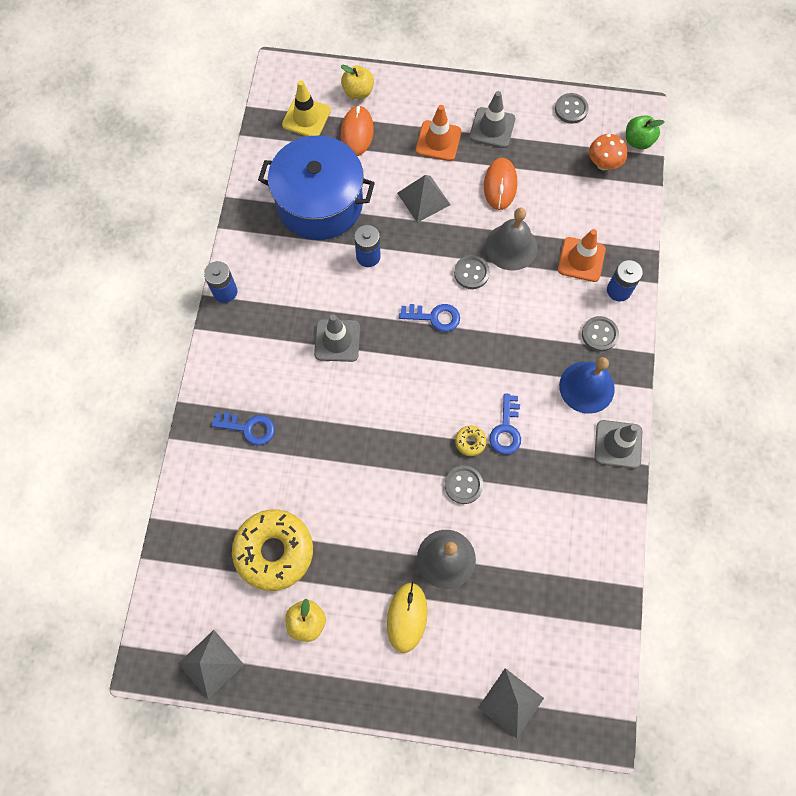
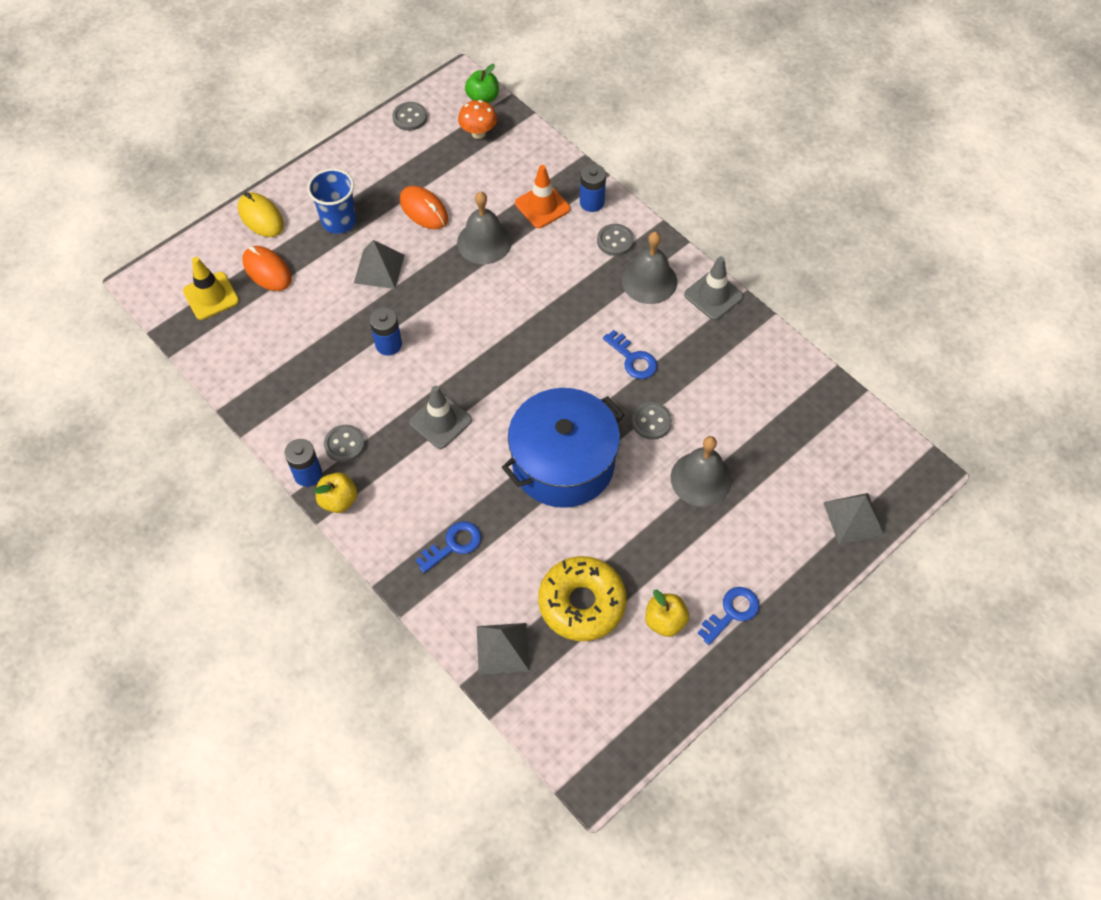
camera: 50 degrees left, 10 degrees down
grey pyramid [178,630,244,699] -> grey pyramid moved to [477,623,530,675]
blue pot [258,135,375,240] -> blue pot moved to [502,388,625,508]
yellow apple [341,65,374,99] -> yellow apple moved to [314,472,358,513]
yellow mouse [387,582,428,653] -> yellow mouse moved to [238,192,284,237]
blue key [399,304,460,332] -> blue key moved to [698,587,759,645]
orange traffic cone [416,105,461,161] -> blue cup [307,168,356,234]
grey button [454,255,490,289] -> grey button moved to [324,425,365,463]
yellow donut [455,426,487,456] -> none
grey traffic cone [470,91,515,148] -> none
blue bell [559,357,615,414] -> grey bell [622,232,677,304]

